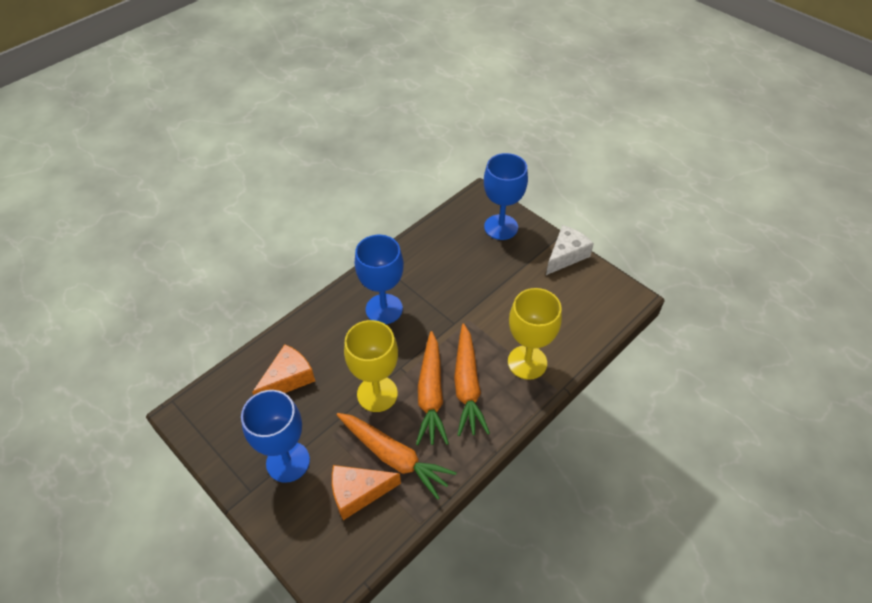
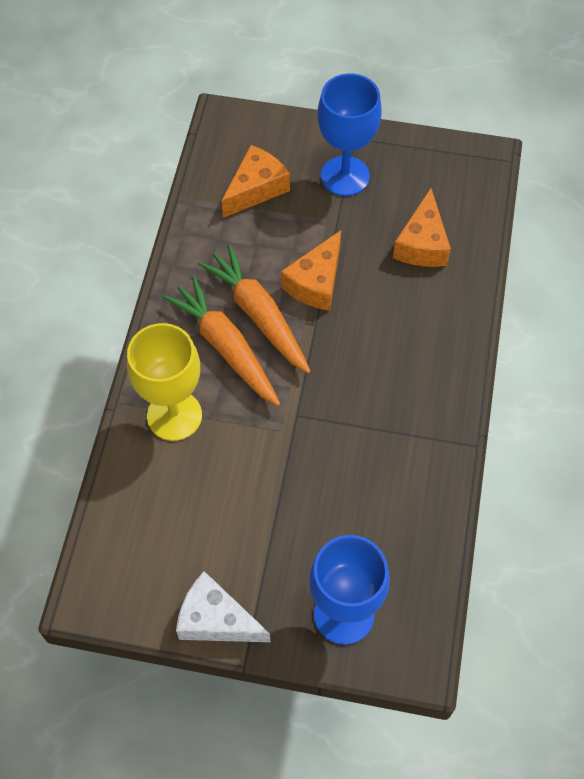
camera: 145 degrees right, 10 degrees up
orange carrot [337,413,456,500] -> none
yellow goblet [344,320,398,412] -> orange cheese [281,230,341,311]
blue goblet [355,235,404,324] -> none
white cheese [546,225,594,275] -> white cheese turned 105 degrees clockwise [176,571,270,642]

